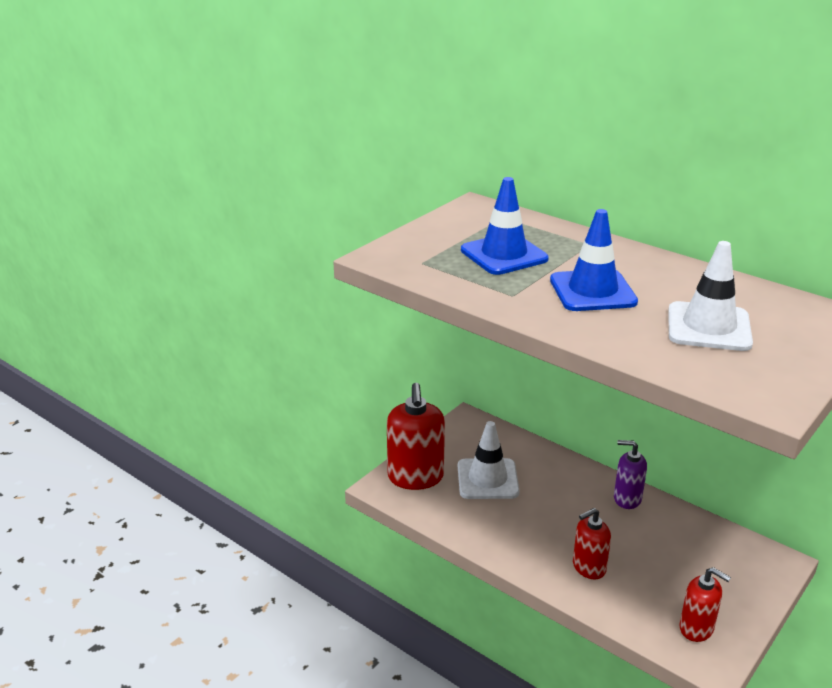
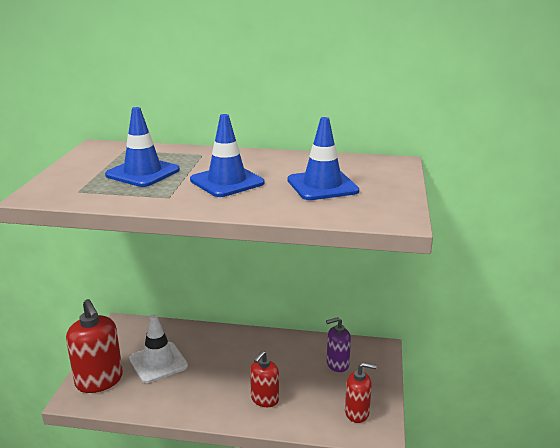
camera: 30 degrees left, 5 degrees down
purple soap dispenser [614,440,647,509] -> purple soap dispenser moved to [326,317,351,372]
white traffic cone [668,241,753,351] -> blue traffic cone [287,117,359,200]

